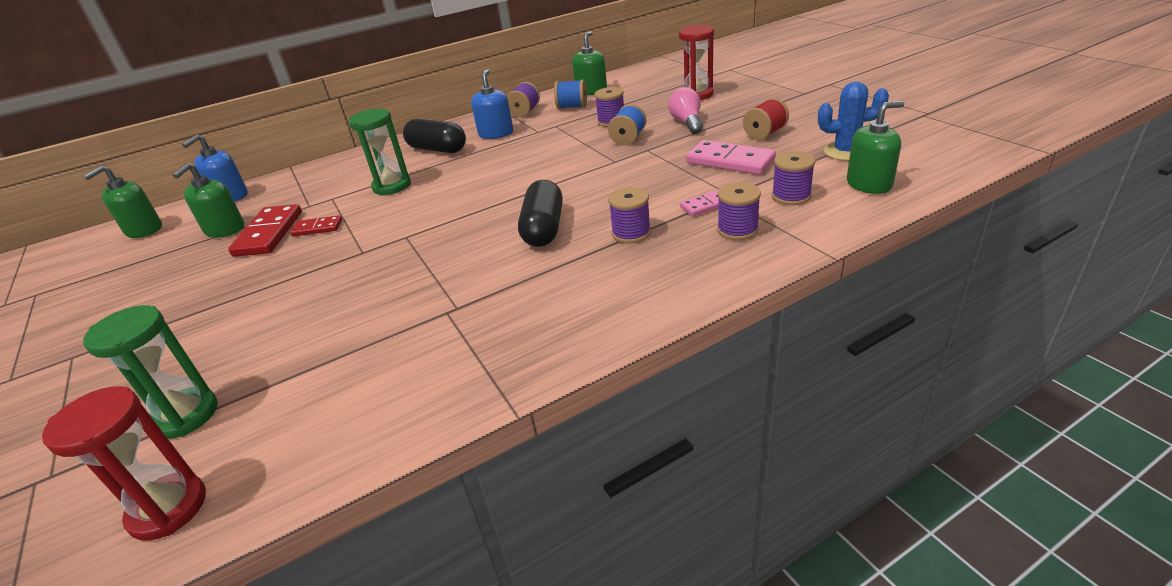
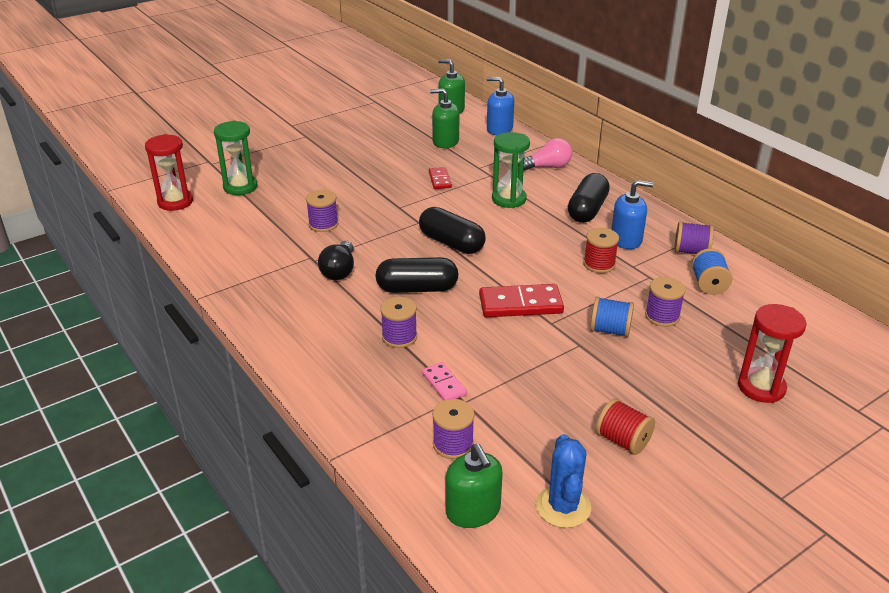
camera: 80 degrees right, 0 degrees up
red domino [228,204,302,257] -> red domino moved to [479,284,564,317]
green soap dispenser [572,31,607,95] -> none
pink light bulb [668,87,703,134] -> pink light bulb moved to [518,138,572,171]
pink domino [686,140,776,175] -> none
purple spool [717,182,761,240] -> purple spool moved to [306,190,338,232]
none -> black light bulb [318,241,354,280]
none -> black capsule [419,207,486,254]
none -> red spool [584,228,619,273]

